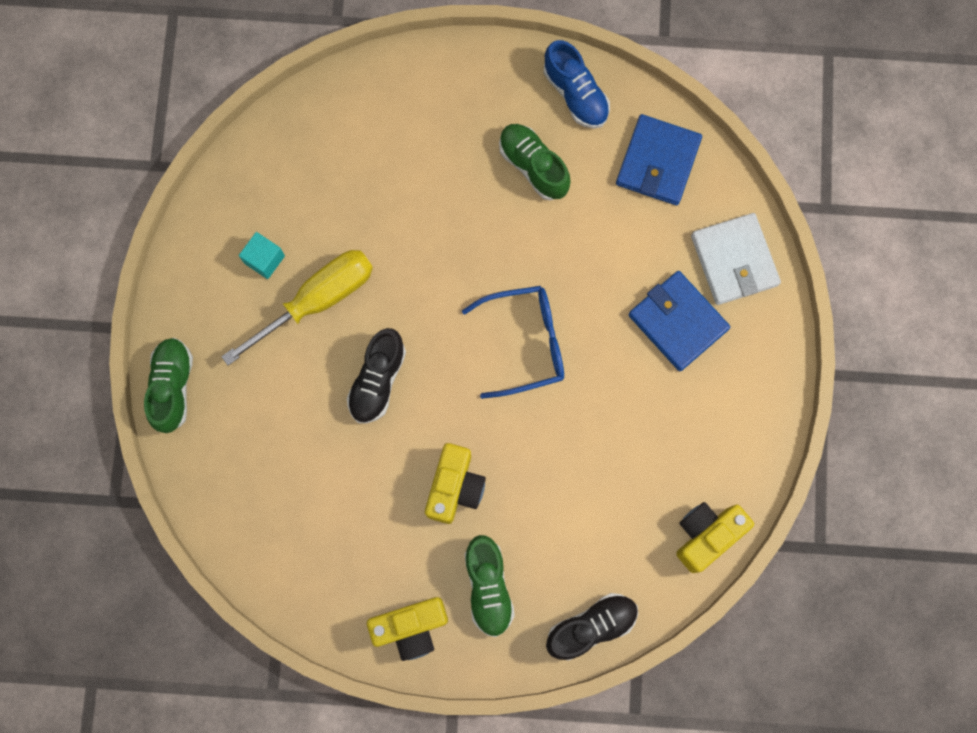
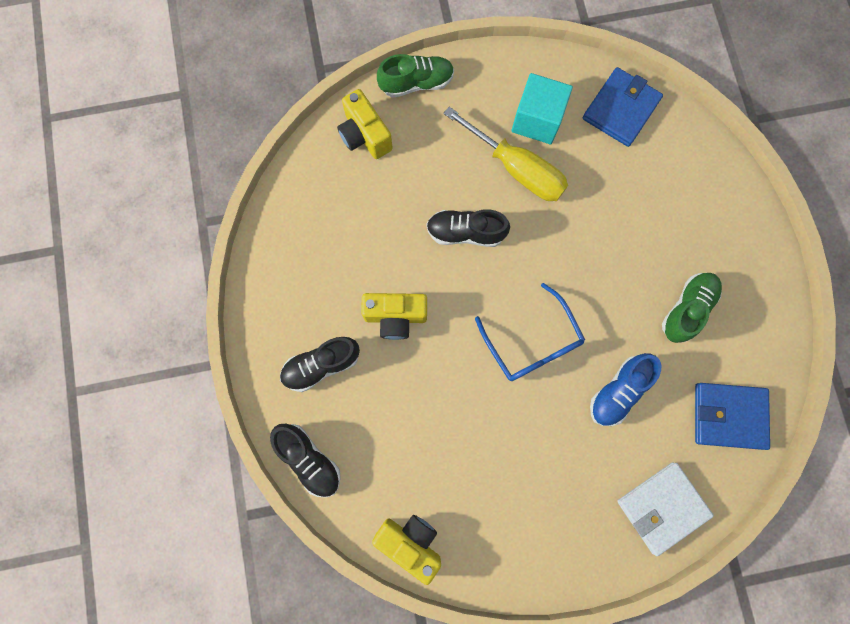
camera: 75 degrees right, 0 degrees up
turquoise cube [239,232,285,279] -> turquoise cube [511,73,573,144], size x1.72
yellow camera [367,597,448,661] -> yellow camera moved to [337,89,393,159]
green shoe [465,535,515,637] -> black shoe [280,337,360,392]
blue shoe [544,40,610,129] -> blue shoe moved to [590,353,661,426]
blue wallet [629,271,730,371] -> blue wallet moved to [583,67,663,147]

